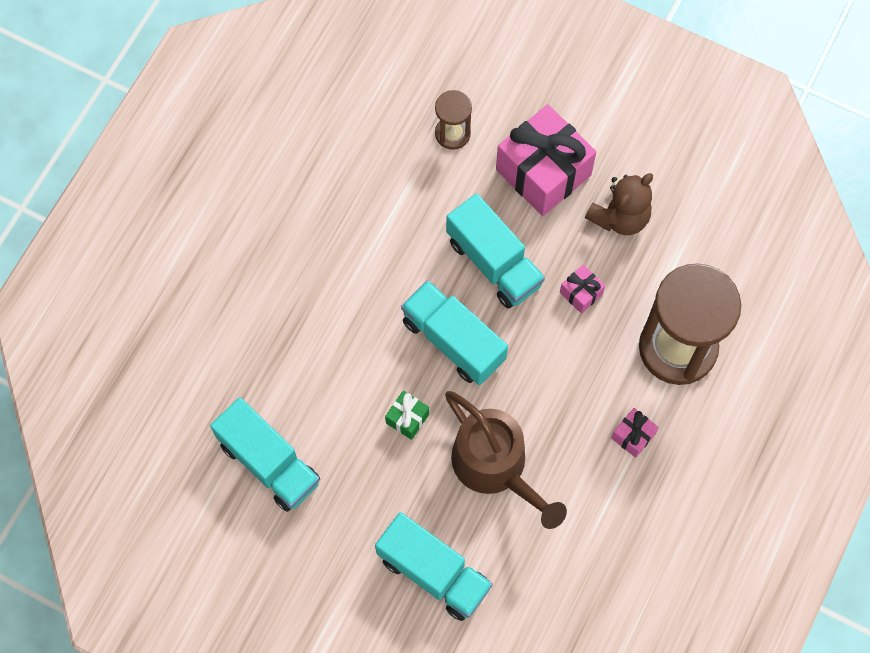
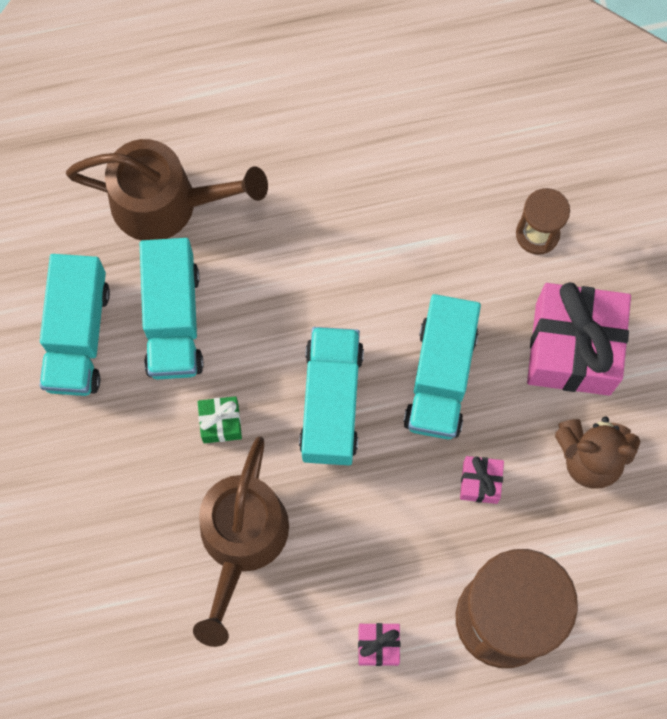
camera: 50 degrees right, 5 degrees up
turquoise truck [375,512,493,621] -> turquoise truck moved to [140,238,204,380]
none -> brown watering can [66,139,268,240]

